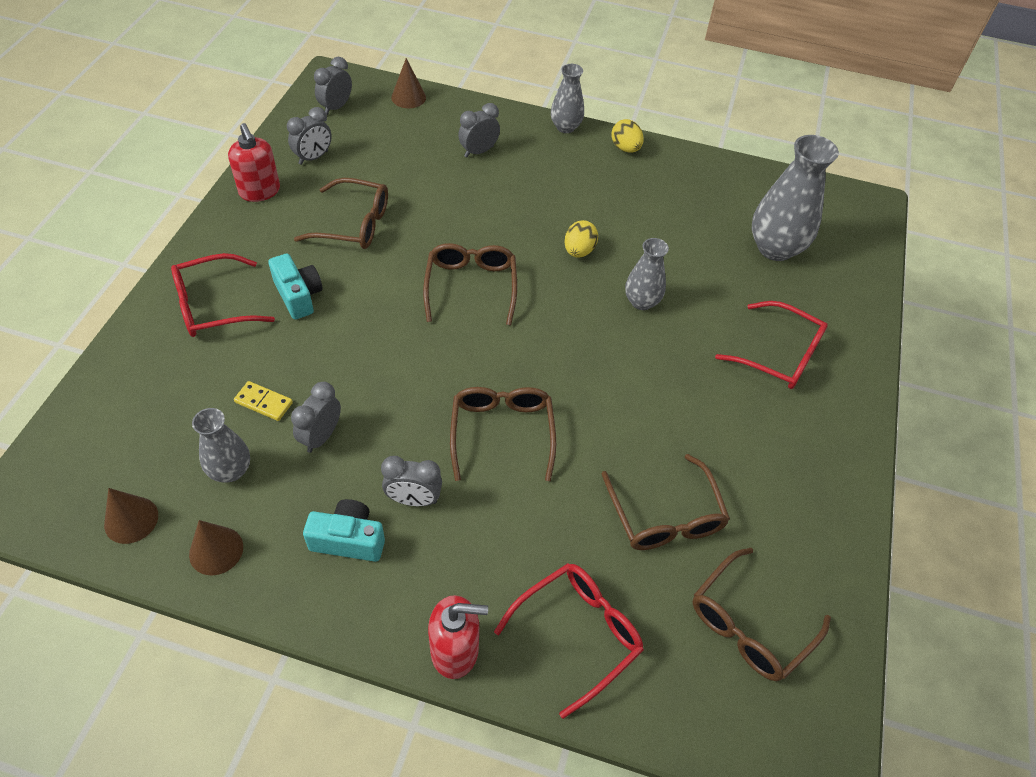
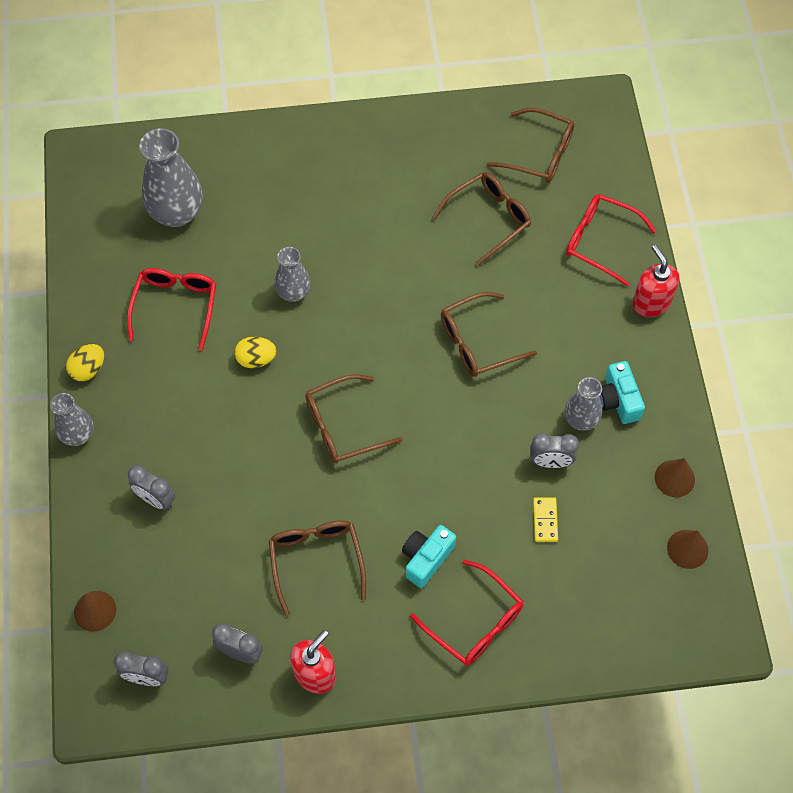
camera: 110 degrees left, 10 degrees up
grey vase [192,408,250,483] -> grey vase moved to [564,377,602,431]
grey clock [381,456,442,506] -> none
red glasses [715,301,828,389] -> red glasses moved to [127,268,217,351]

